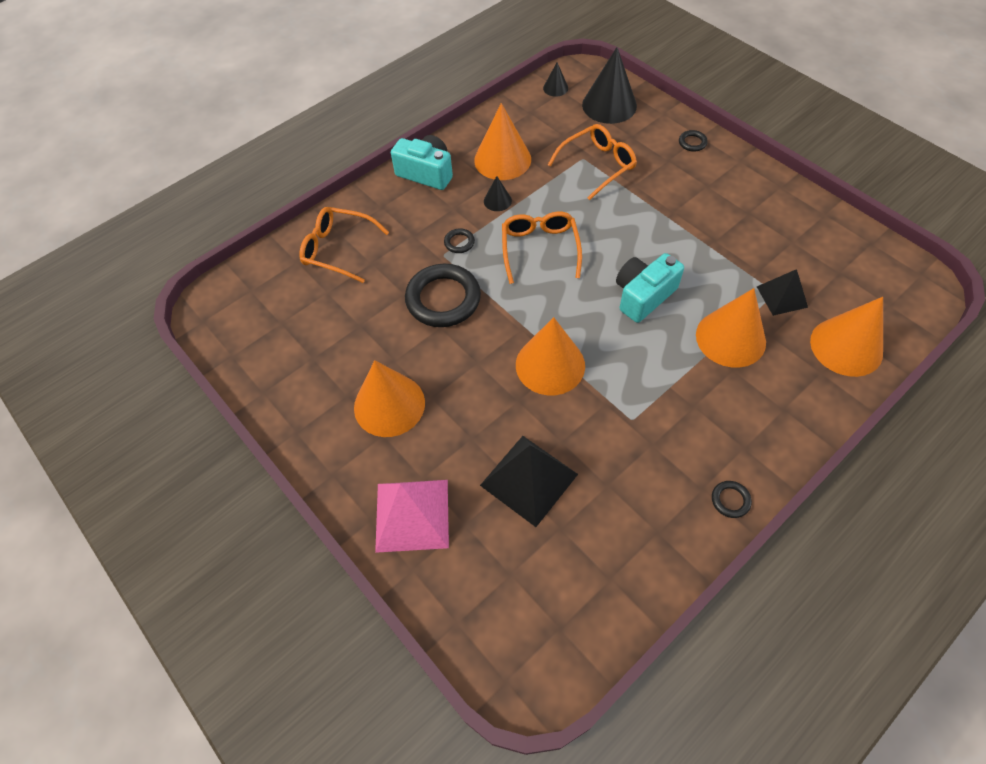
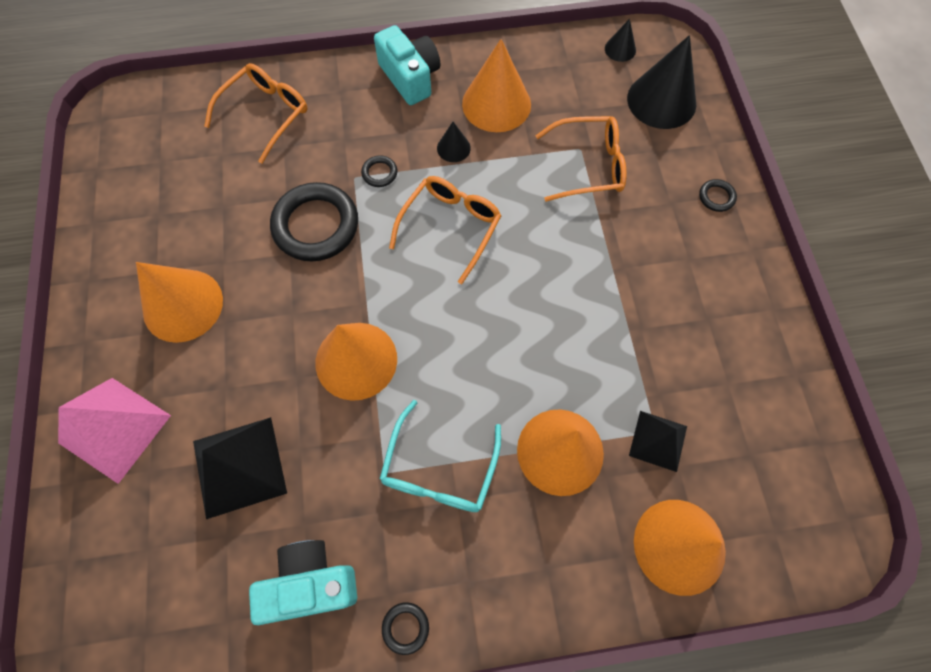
camera: 30 degrees right, 10 degrees up
orange glasses [299,207,389,283] -> orange glasses turned 75 degrees clockwise [204,63,308,164]
turquoise camera [616,253,684,323] -> turquoise camera moved to [249,540,357,625]
none -> turquoise glasses [380,400,501,512]

